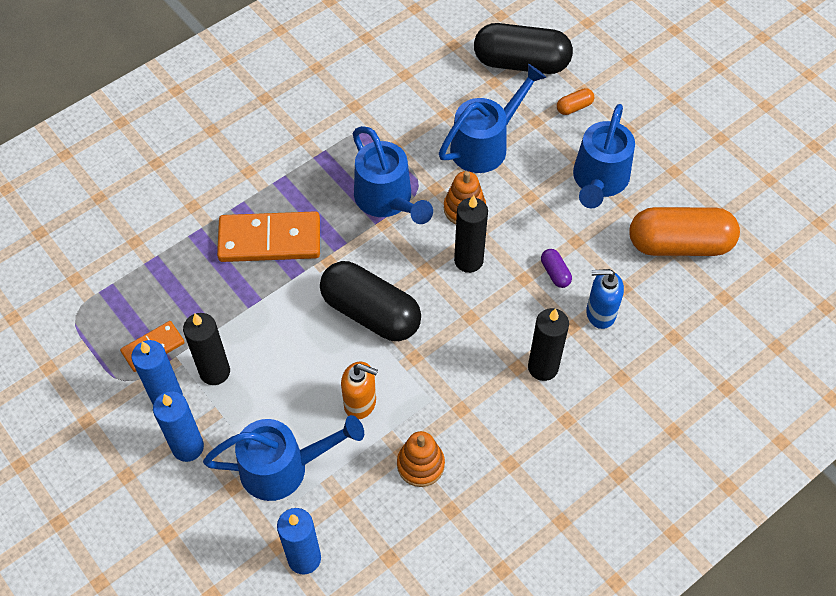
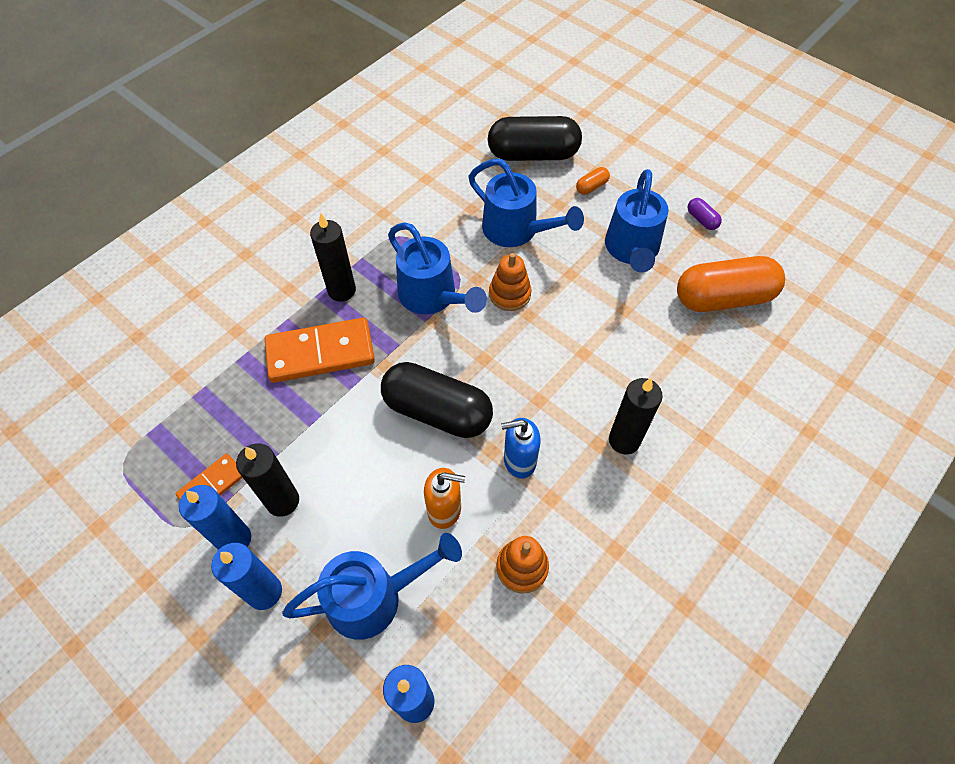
camera: 10 degrees left, 0 degrees up
blue watering can [439,64,547,173] -> blue watering can turned 90 degrees clockwise [468,159,584,247]
black candle [454,195,488,273] -> black candle moved to [310,213,356,302]
purple capsule [541,249,572,288] -> purple capsule moved to [688,198,722,230]
blue soap dispenser [586,269,624,329] -> blue soap dispenser moved to [501,418,541,478]

